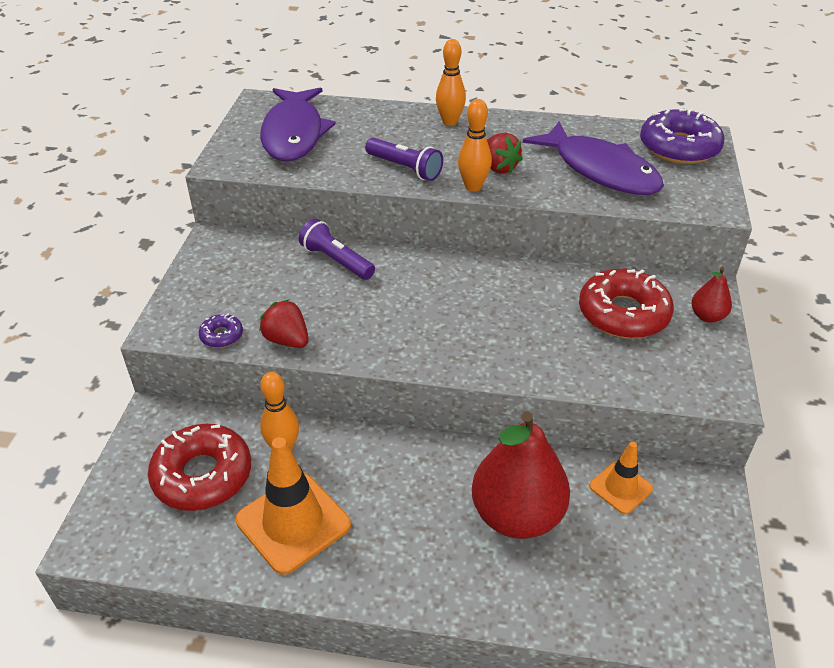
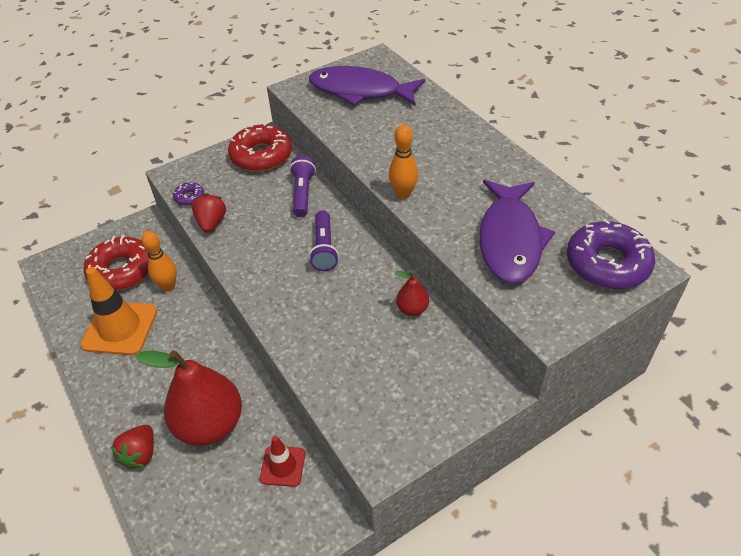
camera: 50 degrees right, 5 degrees up
purple fish [260,87,336,161] -> purple fish turned 60 degrees clockwise [309,66,425,106]
purple flashlight [365,138,443,181] -> purple flashlight moved to [309,210,339,271]
orange bowling pin [436,39,466,126] -> none
red strawberry [487,133,523,174] -> red strawberry moved to [111,425,154,470]
red donut [579,269,674,339] -> red donut moved to [228,122,292,172]
orange traffic cone [589,442,653,514] -> red traffic cone [260,436,305,487]
red pear [691,267,732,323] -> red pear moved to [395,271,429,316]

